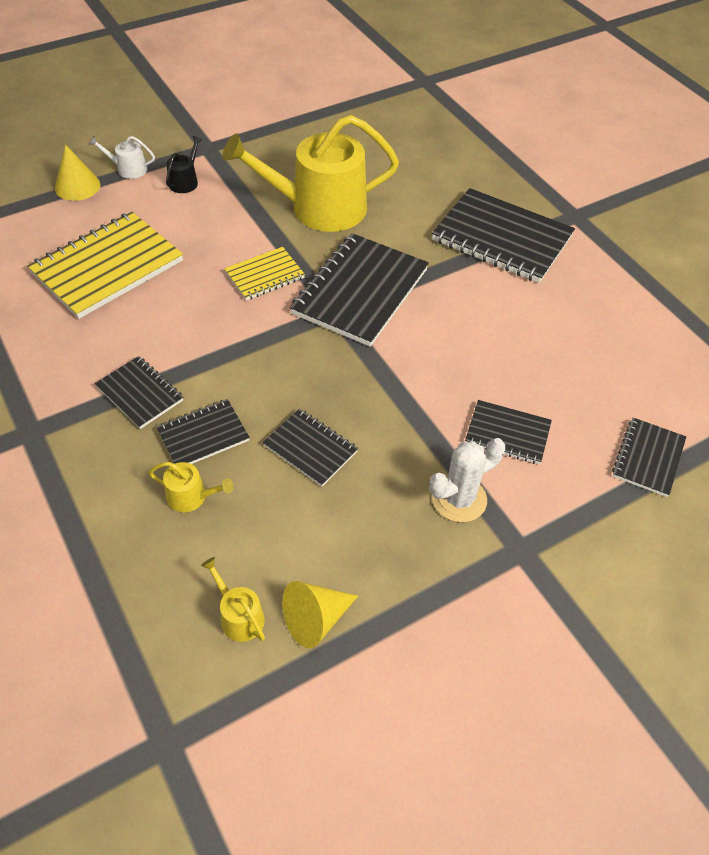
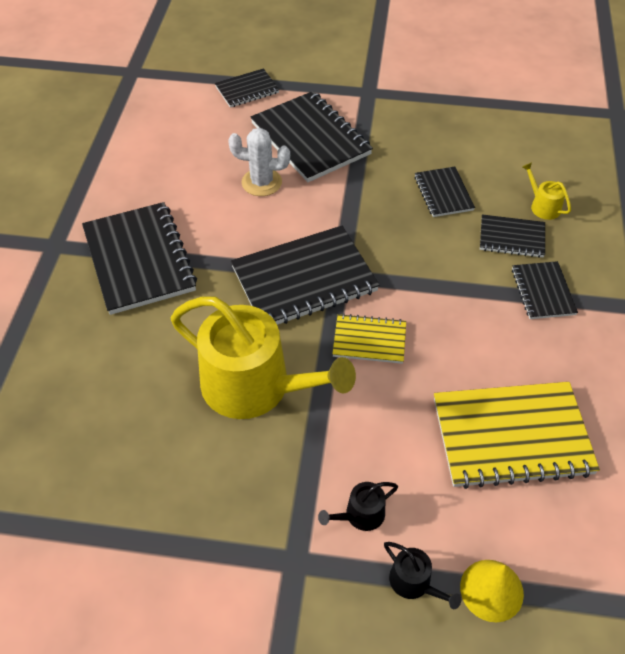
camera: 140 degrees left, 0 degrees up
white watering can [89,136,155,179] -> black watering can [384,542,461,609]
yellow watering can [201,557,265,642] -> none
yellow cone [282,581,358,648] -> none
white cactus [429,438,505,523] -> white cactus moved to [228,128,290,196]
black notebook [465,400,552,464] -> black notebook [250,91,373,182], size x1.87

